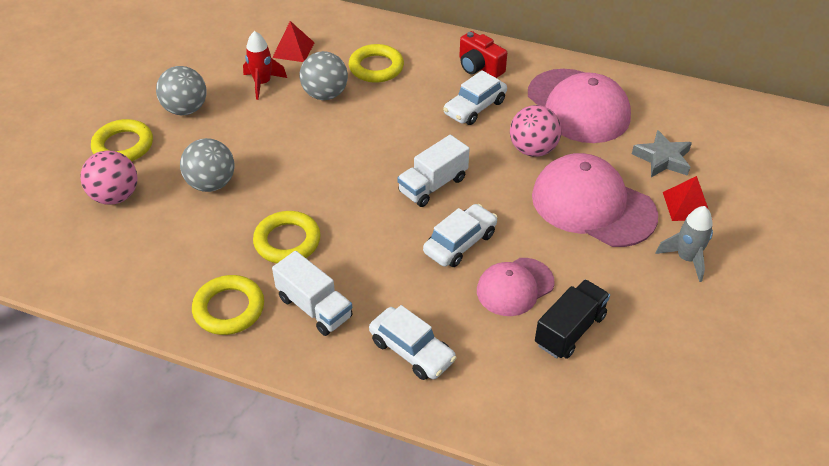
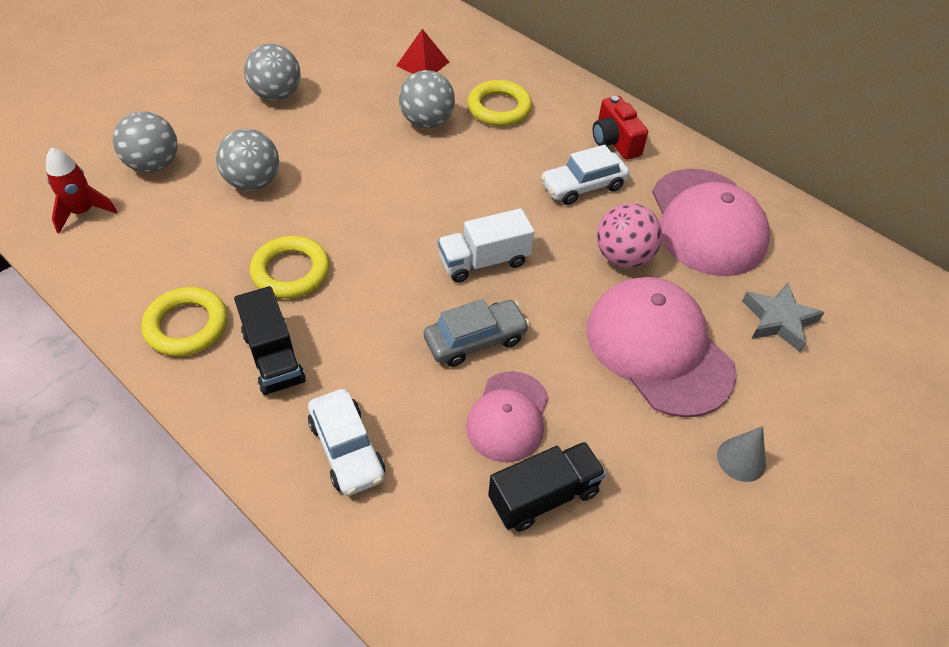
camera: 20 degrees right, 5 degrees up
pink ball [80,150,138,205] -> grey ball [113,111,178,173]
yellow ring [91,119,153,161] -> none
red rocket [243,31,287,100] -> red rocket moved to [46,147,118,234]
white truck [272,251,353,336] -> black truck [234,286,306,395]
white car [423,204,498,267] -> grey car [424,299,530,367]
pink cap [477,258,555,316] -> pink cap turned 60 degrees counterclockwise [466,371,549,462]
grey rocket [656,206,713,282] -> grey cone [717,426,766,482]
red pyramid [663,176,708,221] -> none

